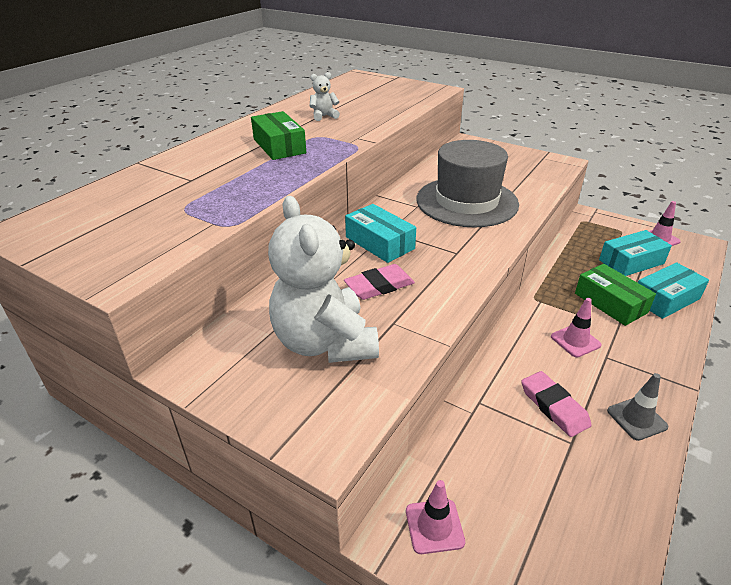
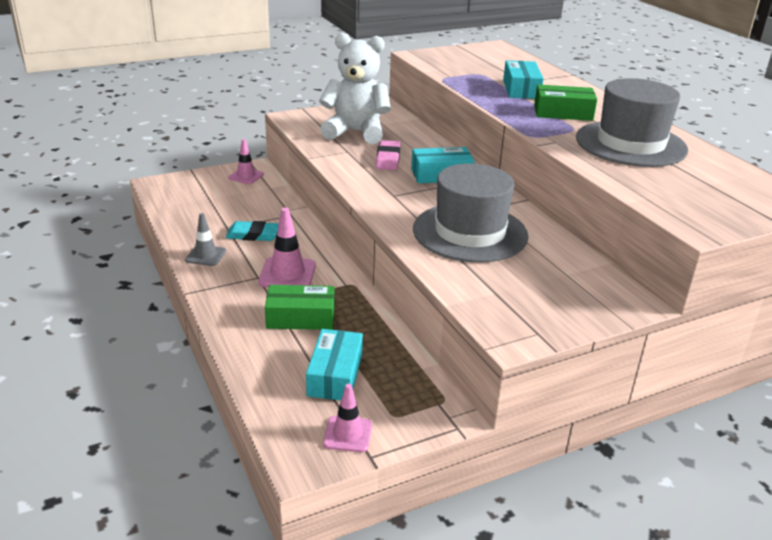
camera: 120 degrees right, 5 degrees down
white teddy bear [310,72,340,121] -> grey hat [576,78,688,167]
pink eraser [521,371,592,437] -> turquoise eraser [226,221,279,241]
pink traffic cone [551,298,602,357] -> pink traffic cone [258,208,316,287], size x1.51
turquoise box [637,262,709,319] -> turquoise box moved to [503,60,544,99]

